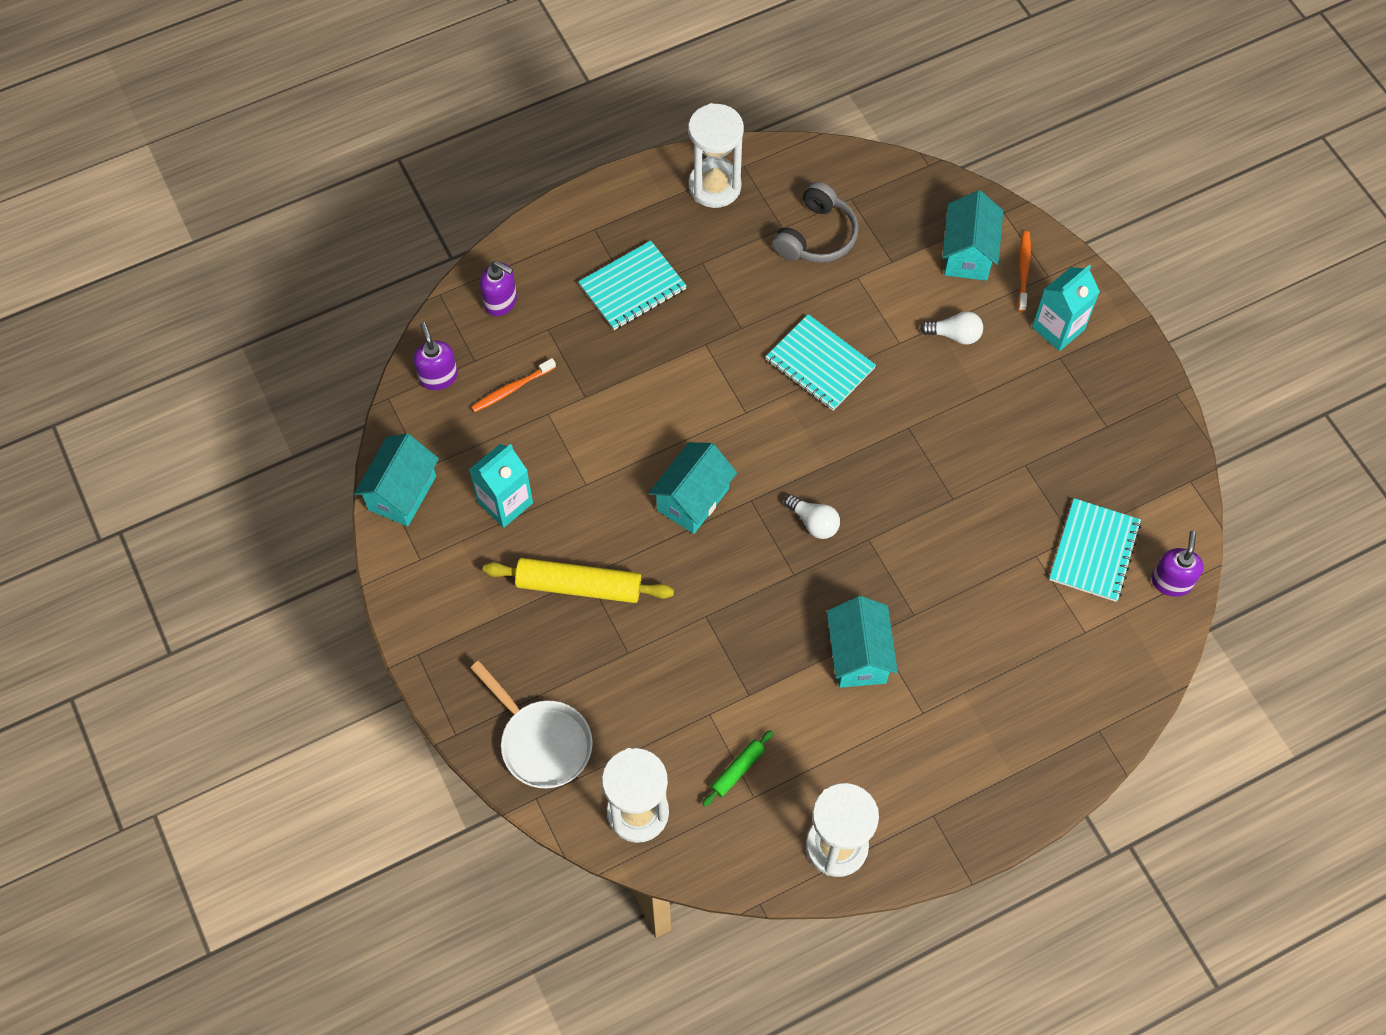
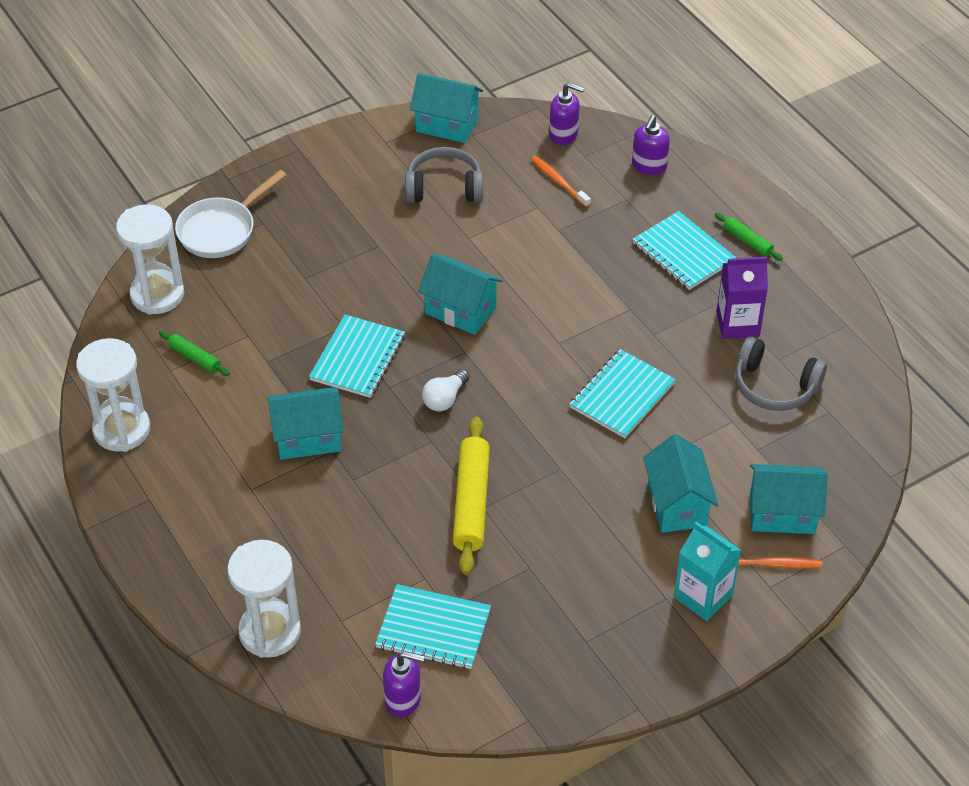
camera: 85 degrees right, 15 degrees down
purple soap dispenser [413,322,458,390] -> purple soap dispenser turned 45 degrees clockwise [549,82,585,145]
turquoise carton [469,444,533,528] -> grey headphones [405,147,483,203]
yellow rolling pin [483,558,674,603] -> yellow rolling pin moved to [453,416,490,575]
white hourglass [688,103,744,208] -> white hourglass moved to [227,540,301,658]
white light bulb [920,311,983,345] -> turquoise house [643,434,718,533]
none -> turquoise notebook [309,315,405,398]
none -> green rolling pin [715,213,783,261]
none -> purple carton [716,257,768,339]

